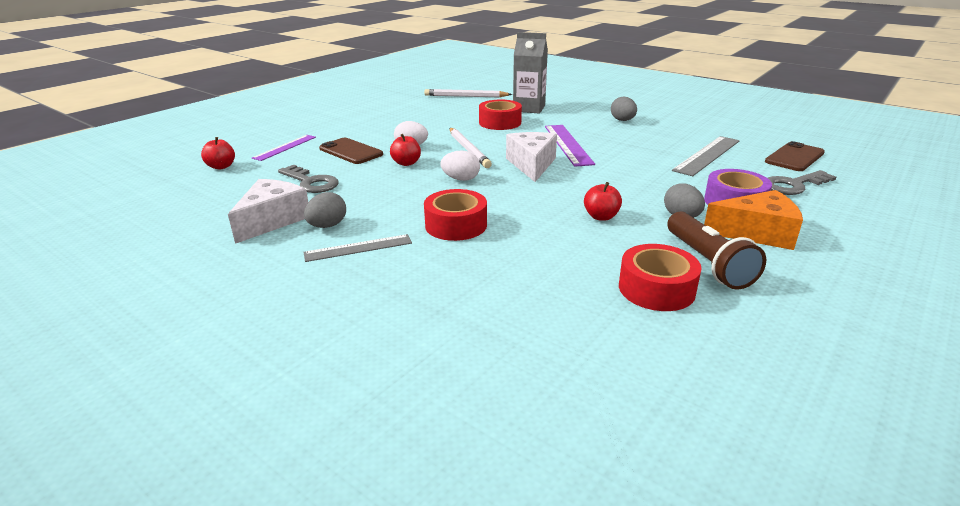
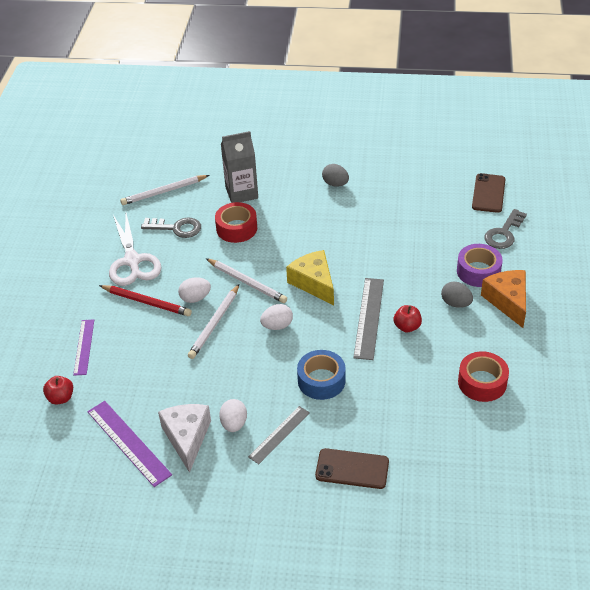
camera: 30 degrees left, 15 degrees up
grey key [278,165,338,193] -> grey key moved to [141,218,201,238]
grey egg [304,192,346,228] -> white egg [219,399,247,432]
brown phone [319,138,383,164] -> brown phone moved to [315,448,389,489]
red apple [390,134,421,166] -> white pencil [188,284,239,359]
red tape [424,189,487,241] -> blue tape [297,350,346,400]
white cheese [506,132,557,182] -> yellow cheese [286,250,334,305]
purple ruler [545,125,595,167] -> purple ruler moved to [87,401,172,487]
brown flashlight [667,212,766,290] -> none
grey ruler [672,136,740,176] -> grey ruler moved to [353,278,384,360]
orange cheese [704,190,803,250] -> orange cheese turned 75 degrees counterclockwise [481,270,526,328]
none -> red pencil [99,285,192,316]
none -> white scissors [109,213,162,286]

